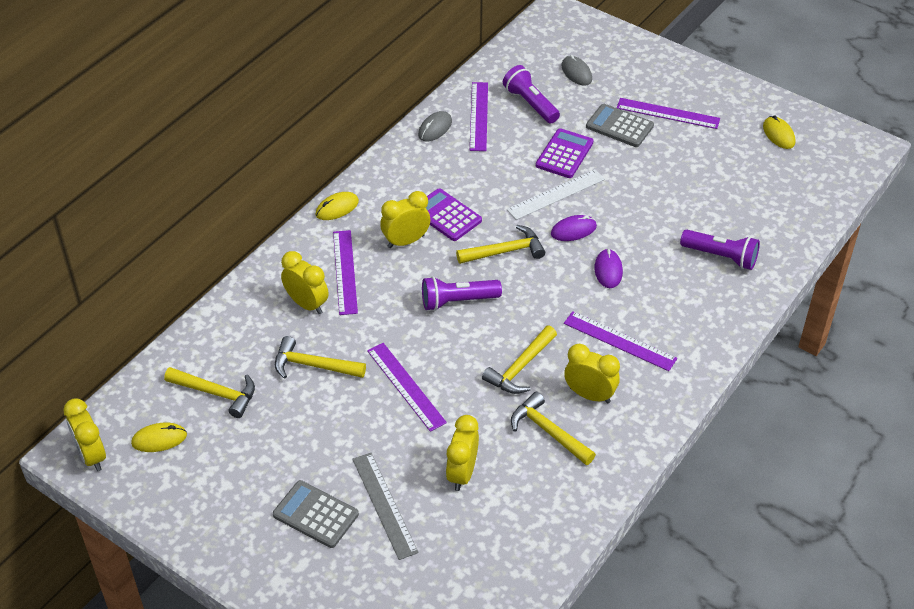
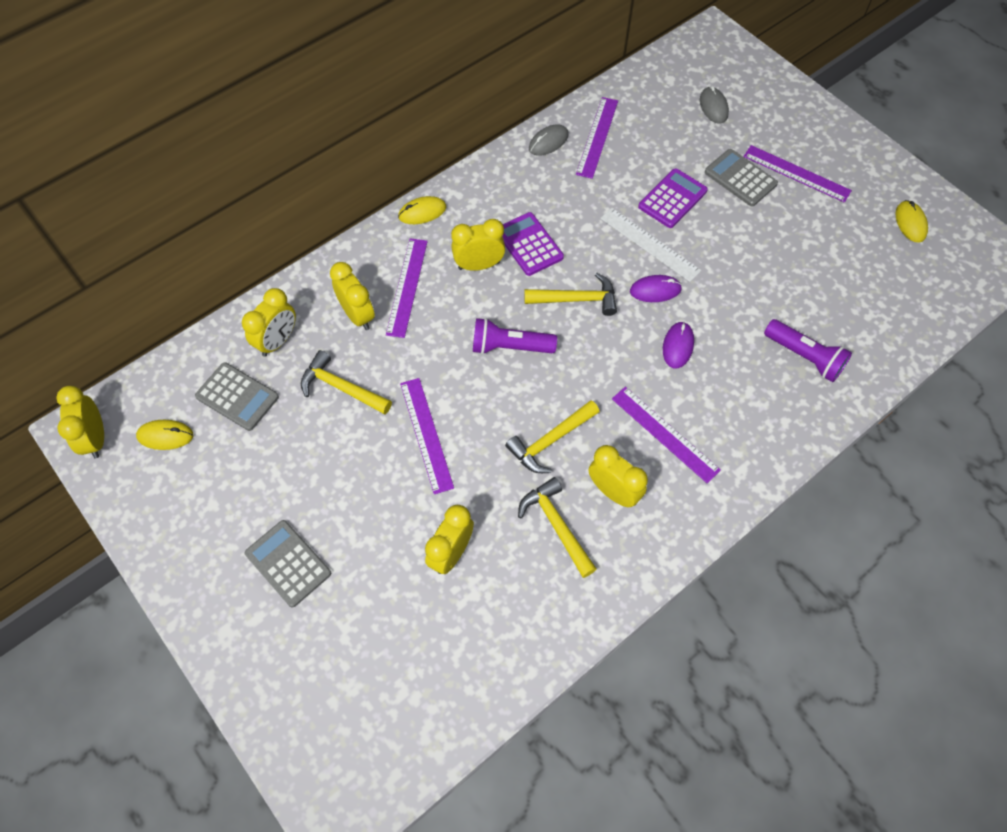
camera: 15 degrees right, 15 degrees up
yellow hammer [164,367,255,418] -> grey calculator [195,362,279,431]
grey ruler [353,453,419,560] -> none
purple flashlight [503,65,560,123] -> none
white ruler [507,169,605,220] -> white ruler turned 60 degrees clockwise [600,208,701,282]
none -> yellow clock [242,288,296,357]

